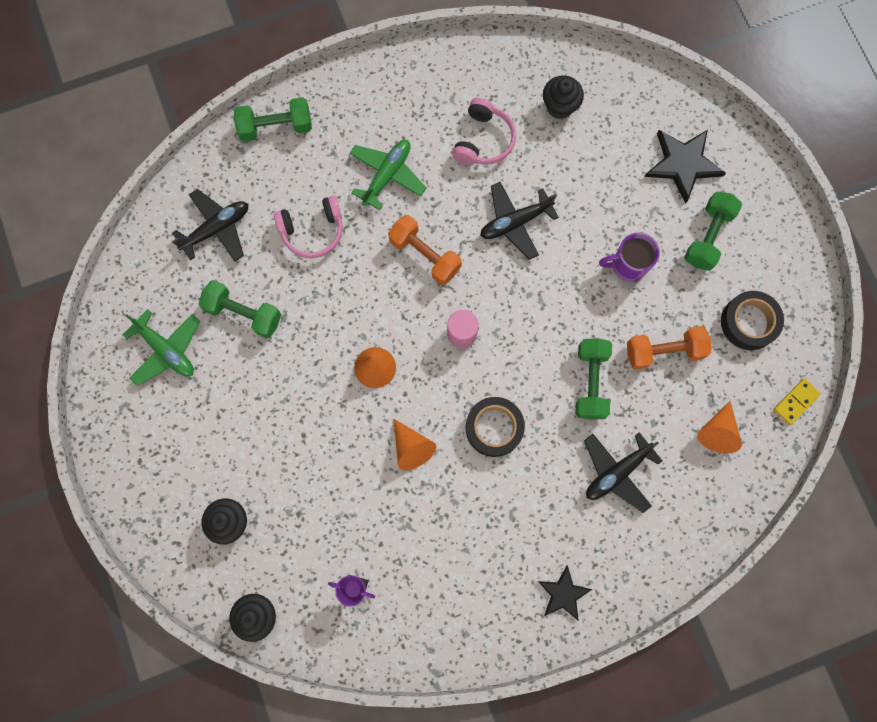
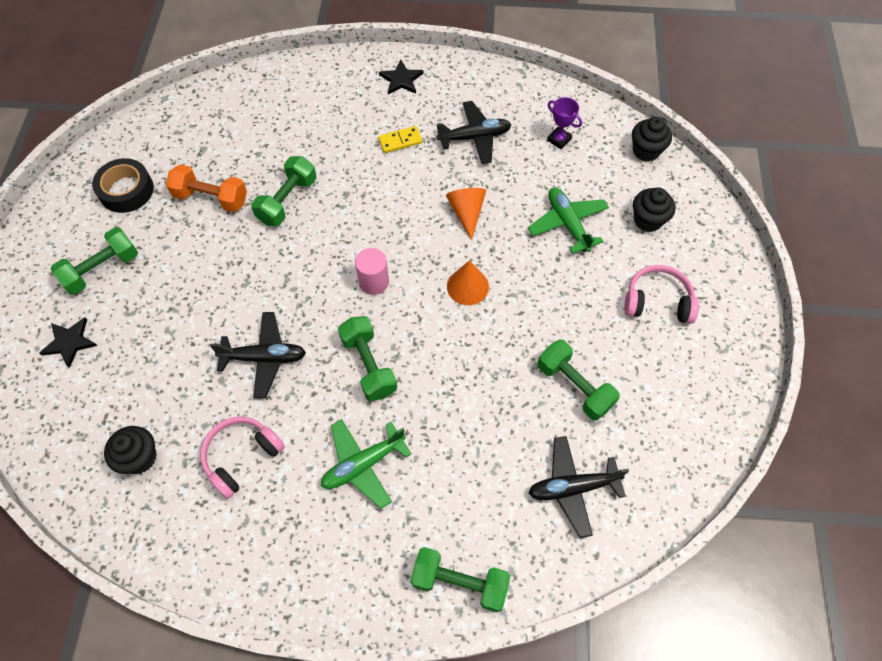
camera: 155 degrees left, 15 degrees down
green plane [122,309,200,386] -> green plane moved to [528,187,609,254]
pink headphones [274,196,343,259] -> pink headphones moved to [624,265,699,324]
orange dumbbell [388,215,462,285] -> green dumbbell [338,316,397,401]
black tape [466,397,525,457] -> none
black plane [584,432,663,513] -> black plane moved to [436,101,512,164]
purple mug [599,233,660,282] -> none
black star [644,130,726,204] -> black star [40,317,97,368], size x0.62
orange cone [697,401,742,453] -> none
yellow domino [774,379,821,425] -> yellow domino moved to [378,126,423,153]

